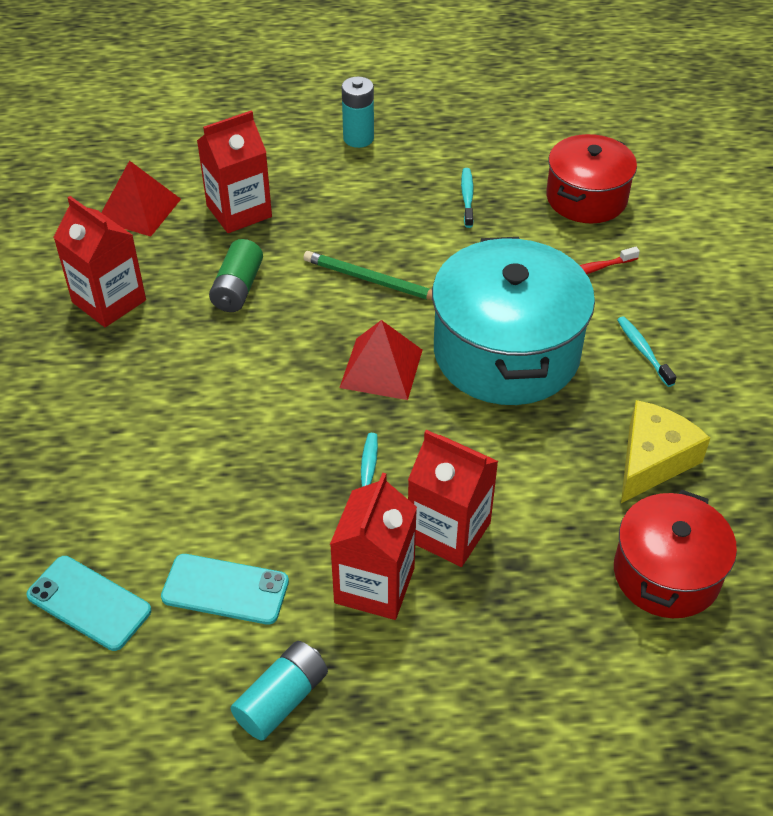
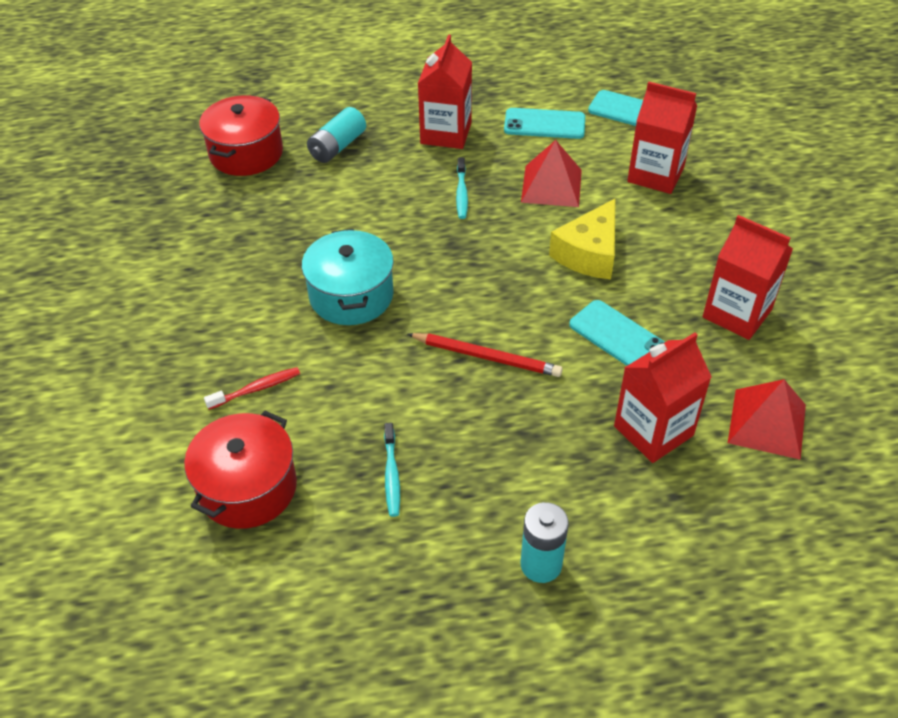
camera: 175 degrees right, 0 degrees up
green battery [209,239,263,312] -> turquoise phone [569,300,665,366]
turquoise battery [230,641,328,741] -> turquoise battery moved to [307,107,366,163]
green pencil [304,251,432,300] -> red pencil [408,333,563,377]
red pyramid [339,320,423,400] -> red pyramid moved to [521,140,582,207]
red carton [408,430,498,567] -> red carton moved to [627,81,697,194]
turquoise pot [432,237,595,405] -> turquoise pot [302,229,394,325], size x0.63
turquoise toothbrush [617,316,676,387] -> none
yellow cheese [621,400,710,503] -> yellow cheese moved to [549,198,616,280]

